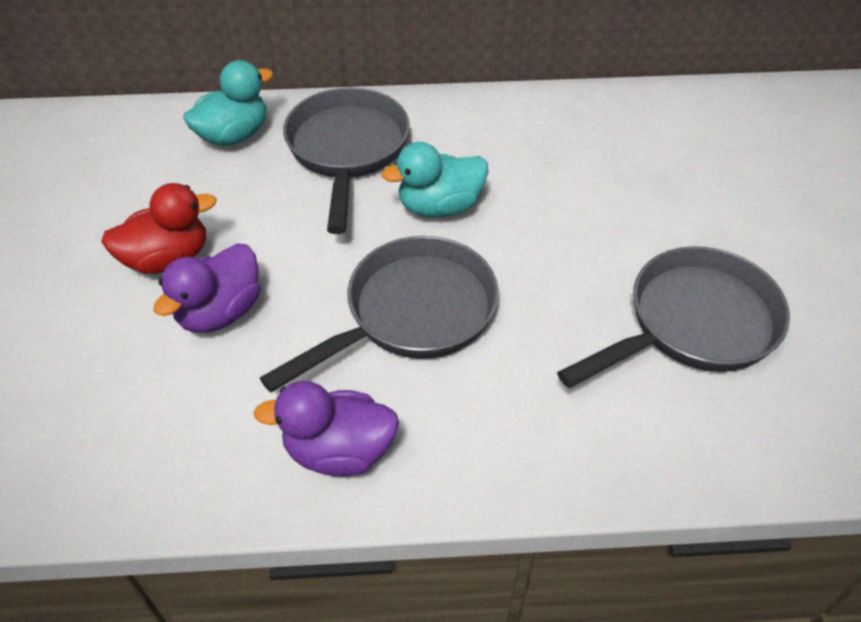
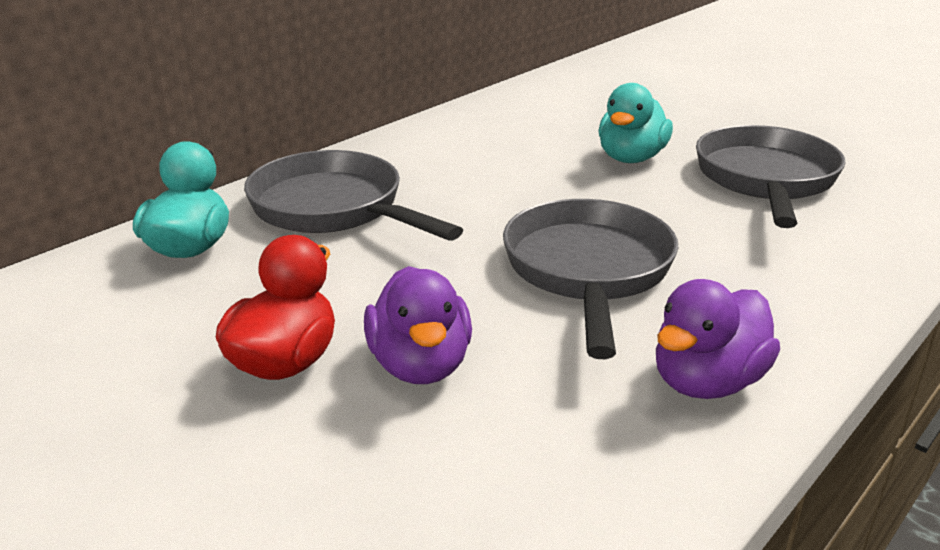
camera: 45 degrees left, 20 degrees down
turquoise duck [381,142,488,218] -> turquoise duck moved to [598,83,673,163]

